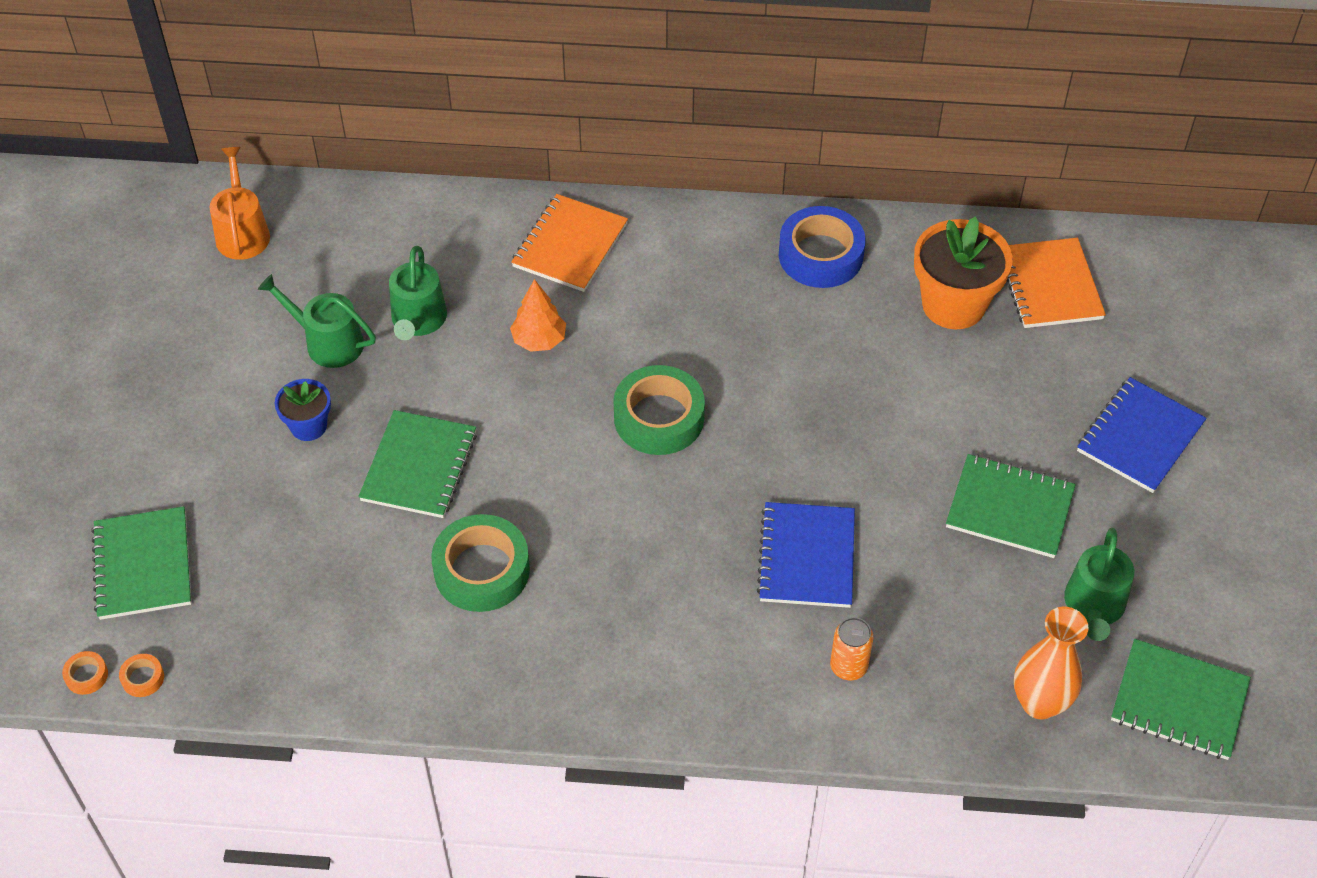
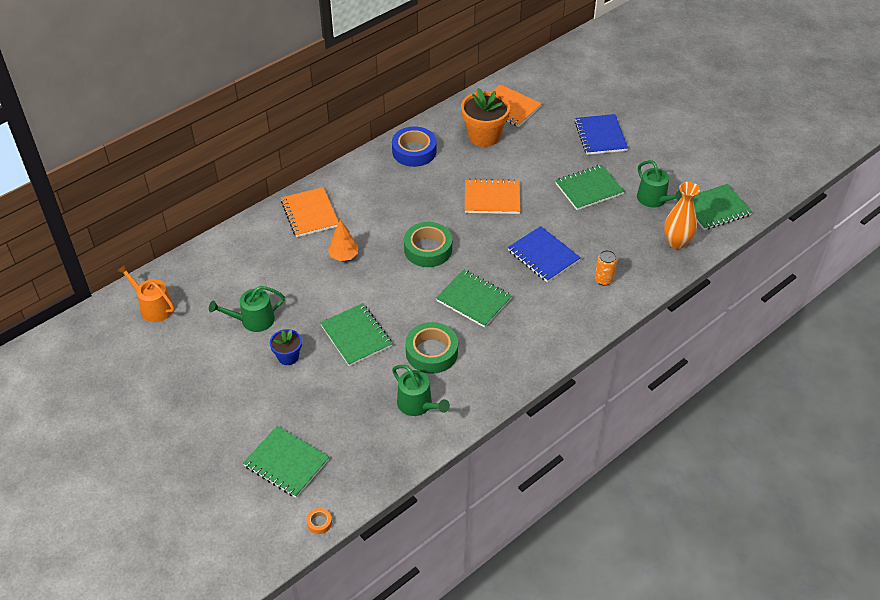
camera: 45 degrees left, 5 degrees down
orange tape [119,654,164,697] -> none
green watering can [389,246,447,340] -> green watering can moved to [392,365,450,416]
none -> green notebook [436,270,512,328]
none -> orange notebook [465,179,521,214]

